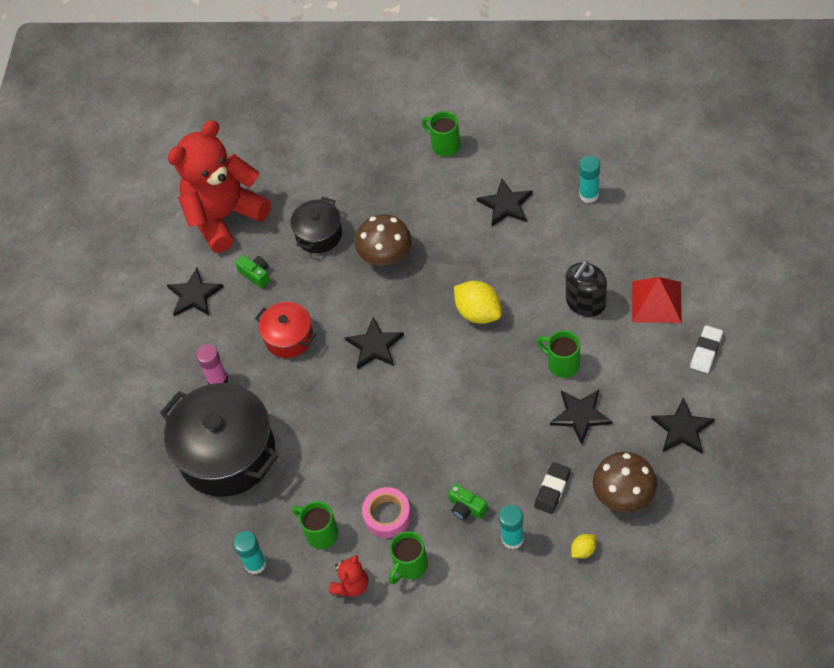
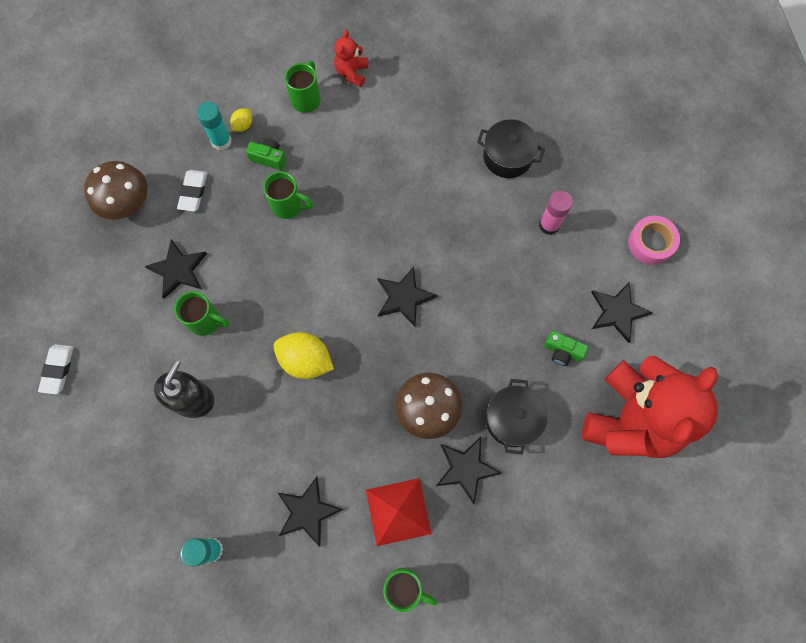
camera: 155 degrees right, 15 degrees up
black pot [160,383,278,497] -> black pot [477,119,545,178], size x0.52
turquoise glue stick [233,531,266,574] -> none
red pot [255,302,316,358] -> none
green mug [292,501,338,549] -> green mug moved to [263,171,313,219]
pink tape [362,487,411,538] -> pink tape moved to [628,216,680,265]
black eraser [534,462,571,514] -> white eraser [177,170,207,212]
yellow lemon [571,534,596,558] -> yellow lemon moved to [230,109,252,132]
red pyramid [632,277,682,323] -> red pyramid moved to [366,478,431,546]
black star [651,397,715,454] -> black star moved to [436,437,502,505]

